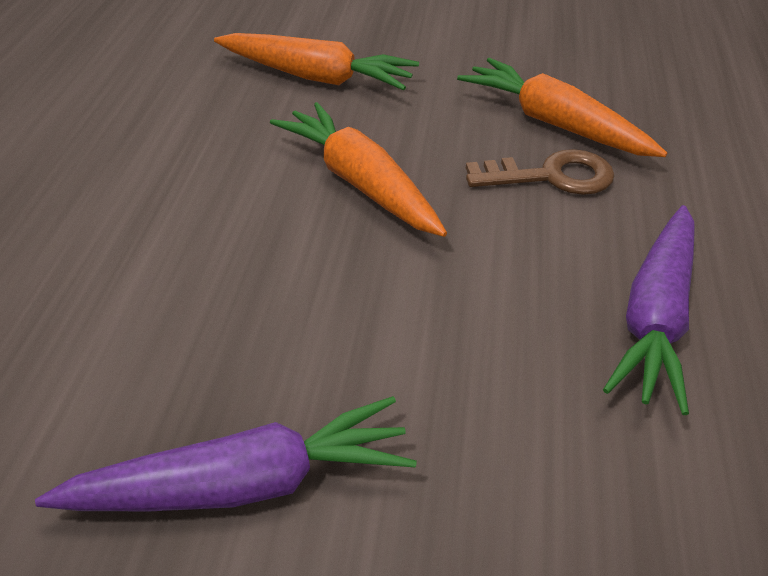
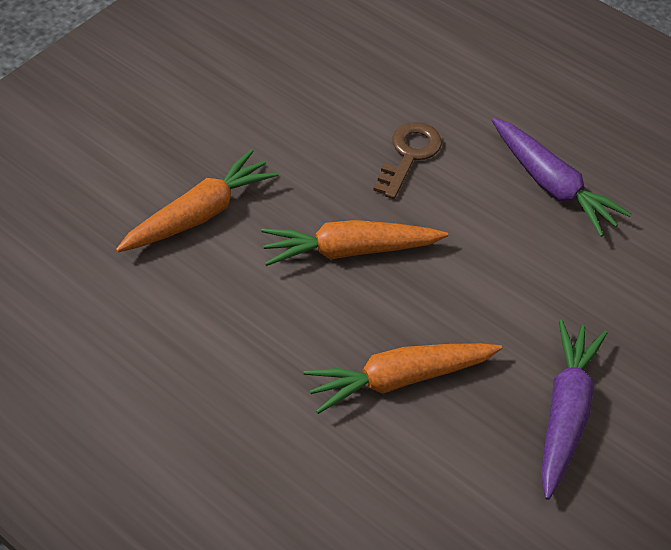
camera: 60 degrees left, 10 degrees up
orange carrot [457,58,667,157] -> orange carrot moved to [304,343,502,414]

